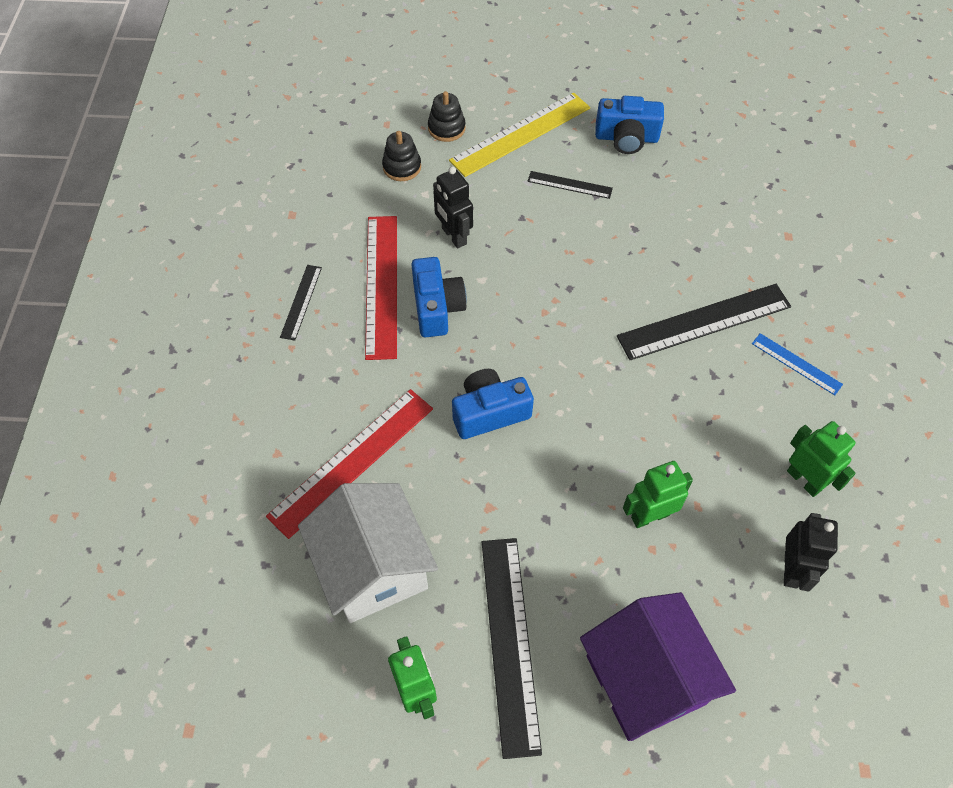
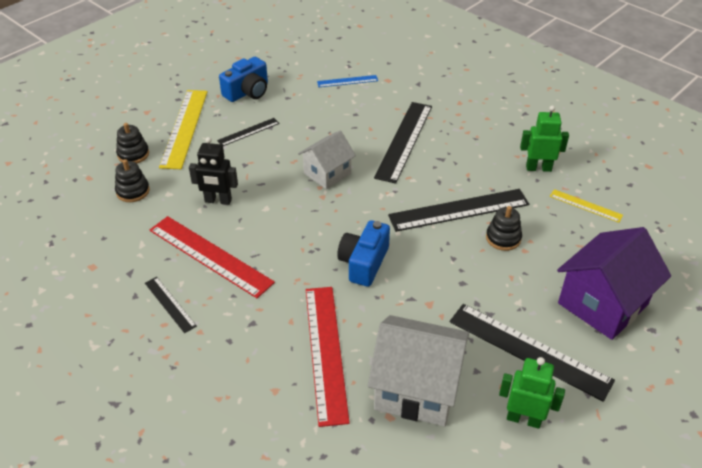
camera: 50 degrees left, 15 degrees down
blue camera [411,257,467,337] -> none
purple house [580,592,736,741] -> purple house turned 60 degrees counterclockwise [557,227,671,340]
green robot [623,461,693,528] -> black stacking toy [486,206,522,251]
blue ruler [752,333,843,395] -> blue ruler moved to [317,75,378,87]
black robot [784,513,838,591] -> yellow ruler [550,189,623,223]
none -> white house [298,131,356,189]
none -> black ruler [388,189,529,232]

